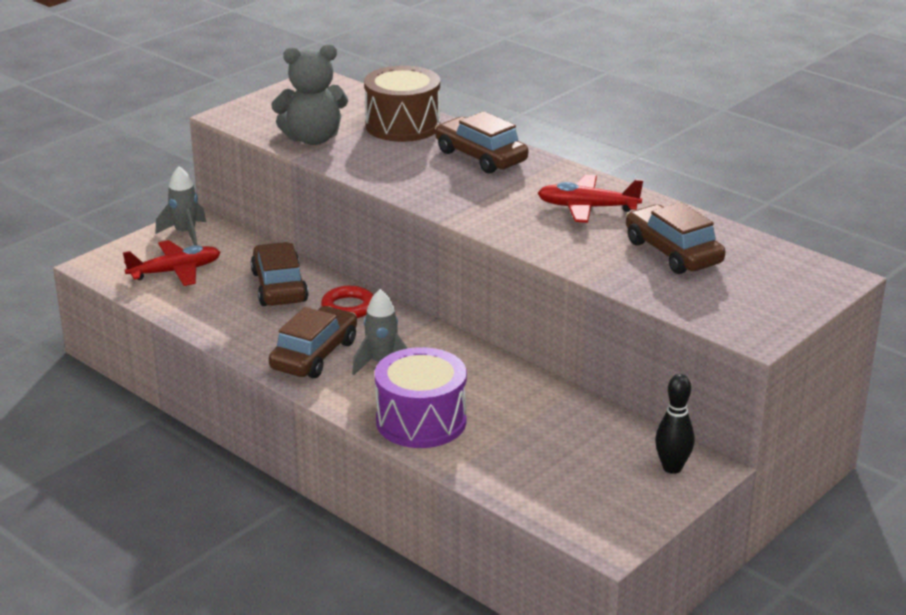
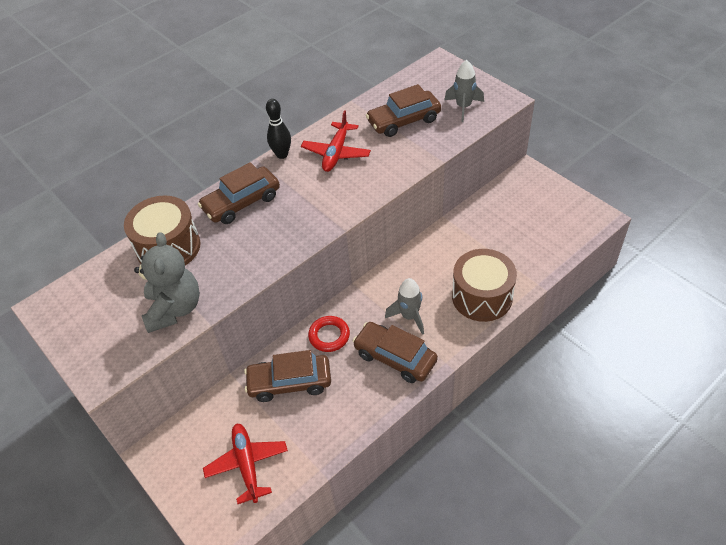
camera: 80 degrees left, 20 degrees up
grey rocket [155,166,206,245] -> grey rocket moved to [444,60,484,122]
purple drum [375,347,467,448] -> brown drum [452,249,517,322]
black bowling pin [655,374,694,474] -> black bowling pin moved to [266,99,291,159]

